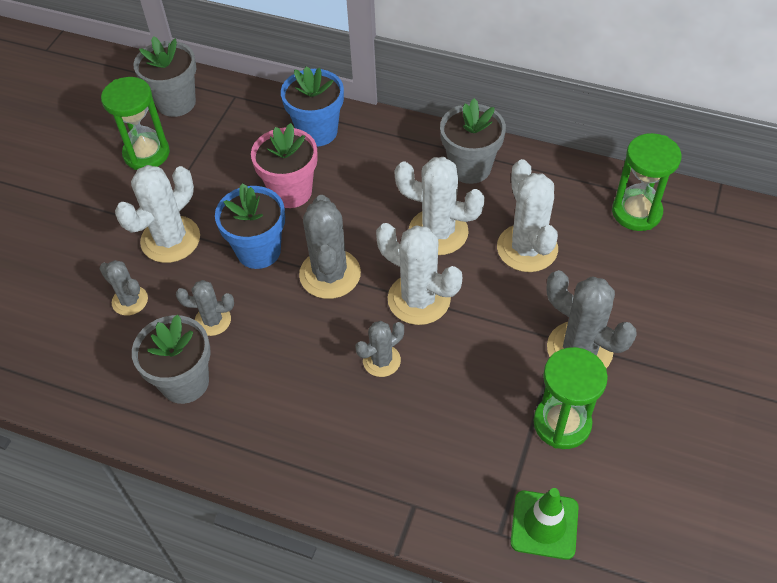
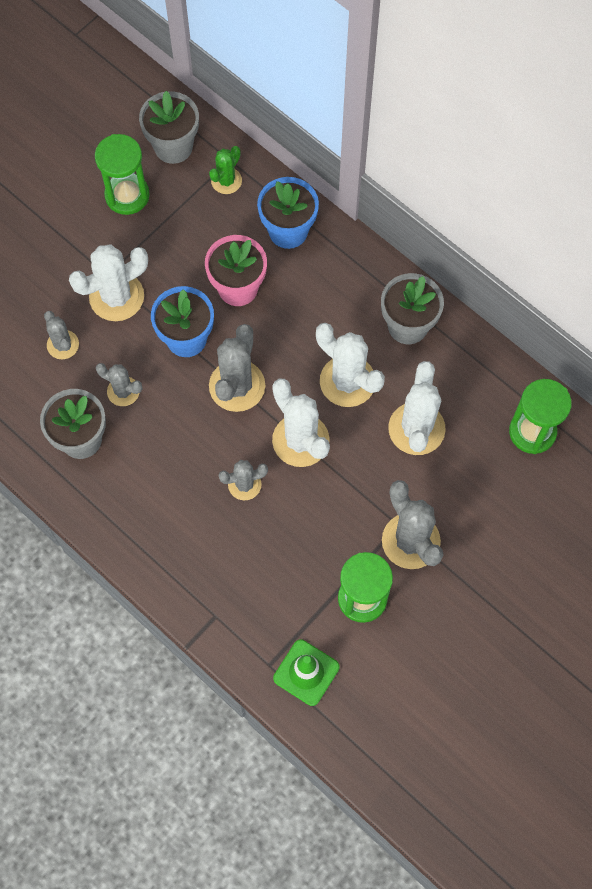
camera: 20 degrees right, 15 degrees up
none -> green cactus [209,146,242,194]

